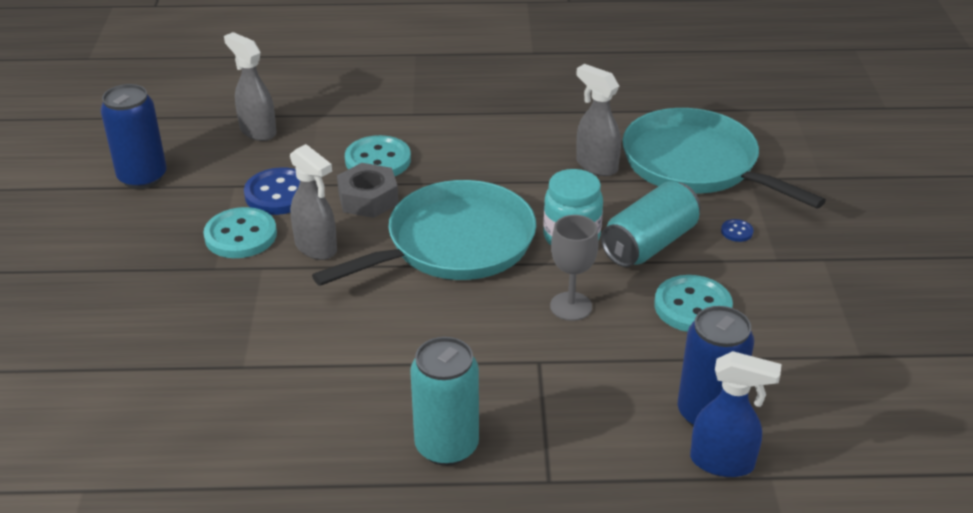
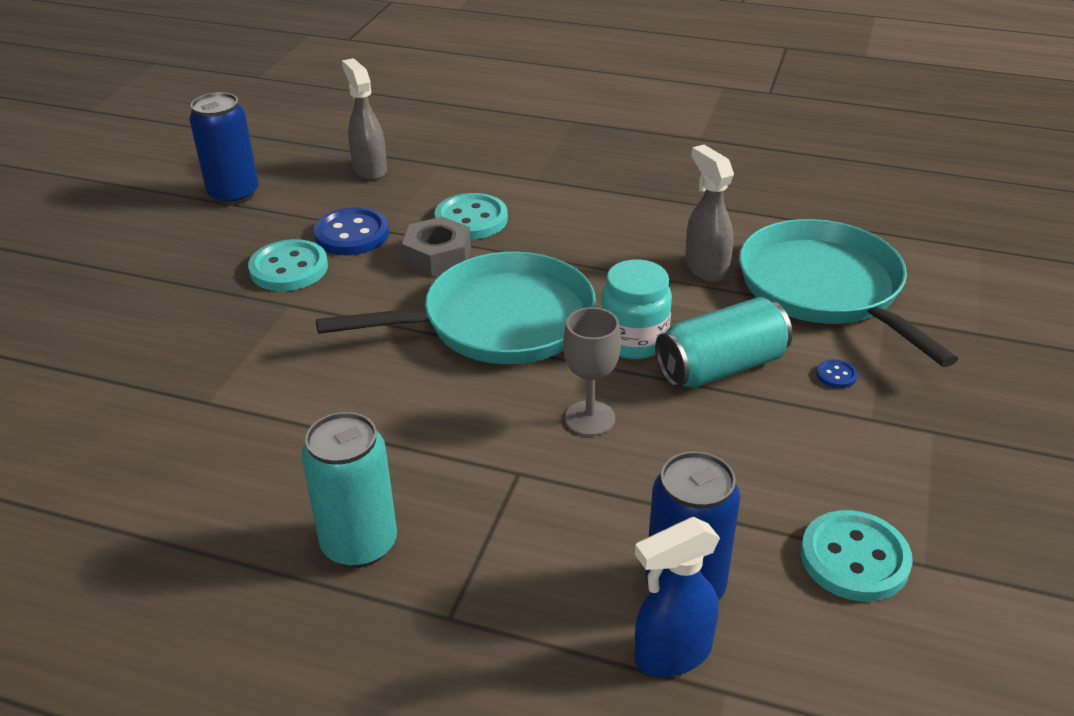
camera: 20 degrees right, 0 degrees up
grey spray bottle [290,144,337,260] -> none
turquoise button [654,275,733,332] -> turquoise button moved to [801,510,913,601]
blue spray bottle [690,351,782,477] -> blue spray bottle turned 120 degrees clockwise [635,517,720,677]

